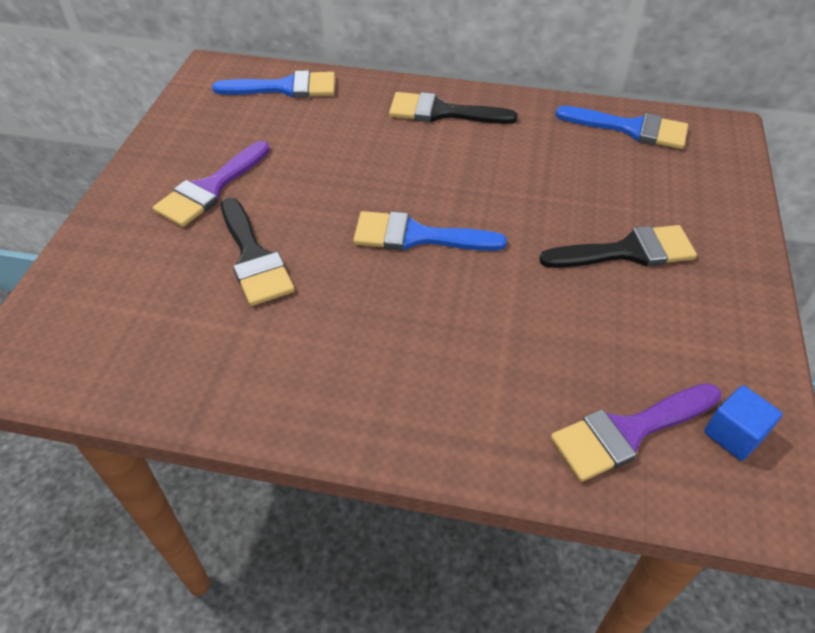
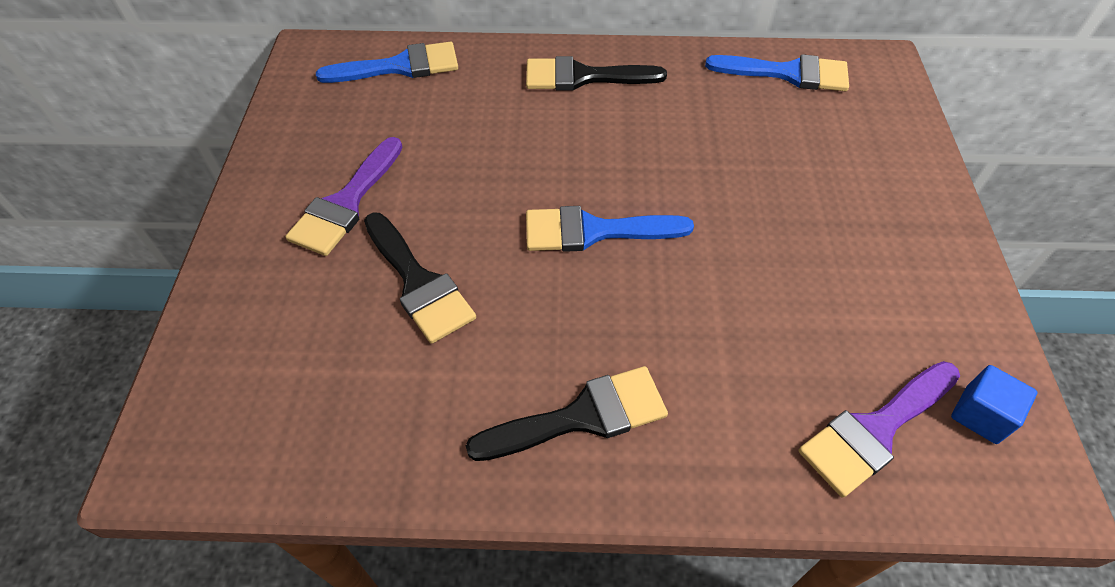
camera: 10 degrees left, 5 degrees up
black brush [539,225,697,268] -> black brush moved to [466,366,668,461]

